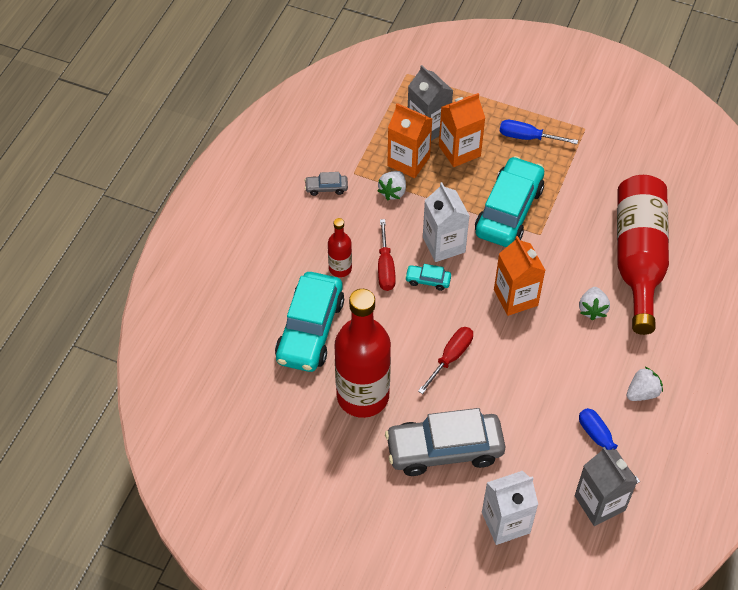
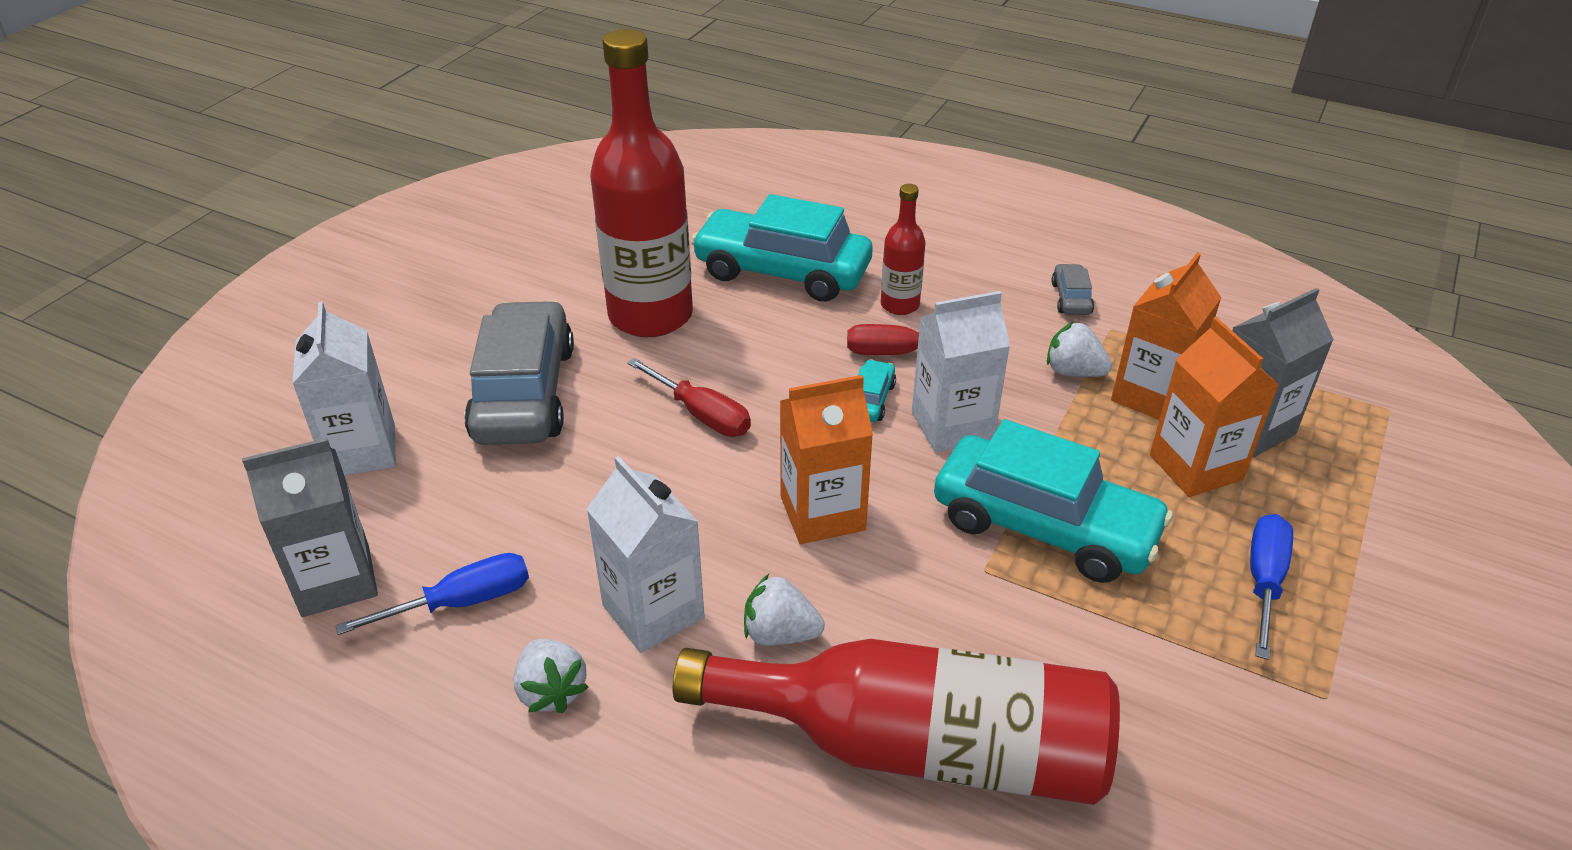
camera: 95 degrees right, 15 degrees down
none -> white carton [587,456,705,653]

